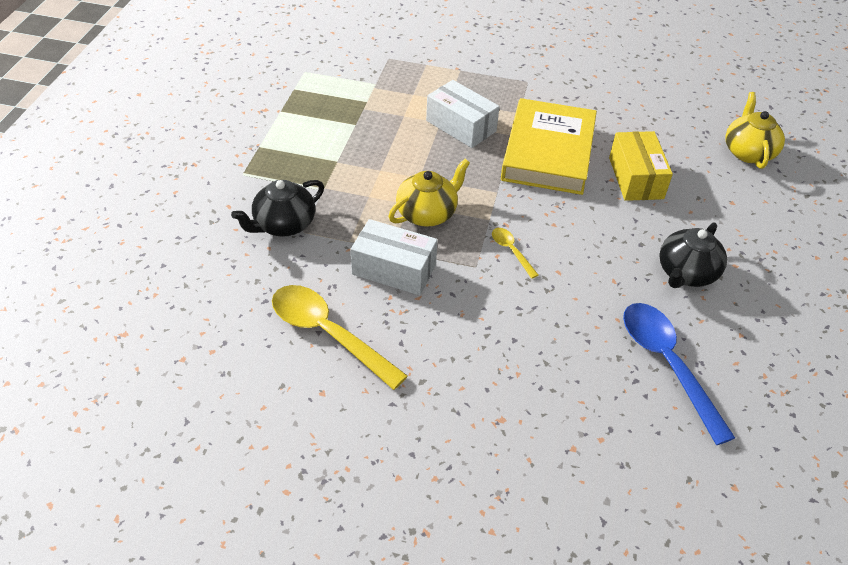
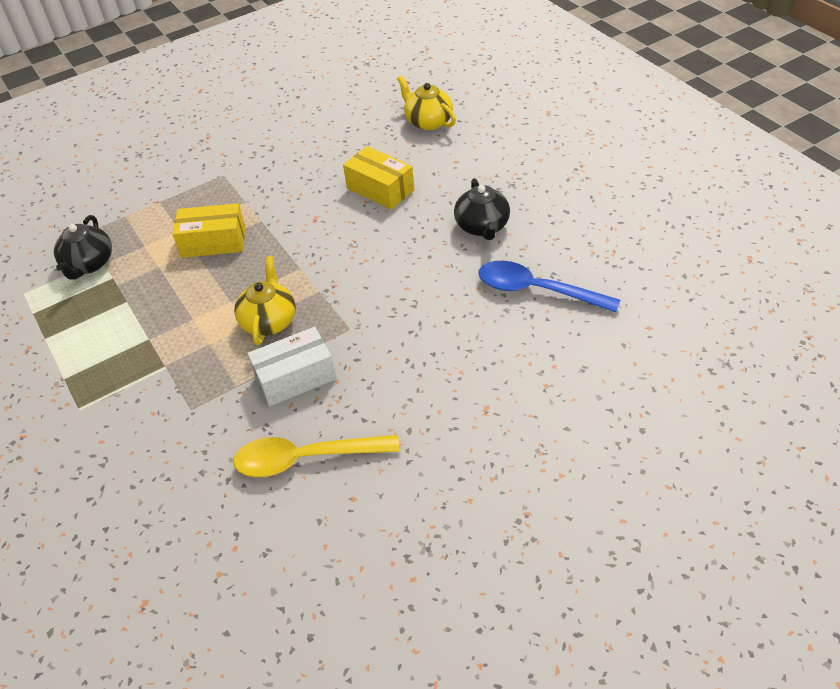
camera: 40 degrees left, 0 degrees up
black teapot [231,180,324,237] -> black teapot moved to [54,215,112,280]
white box [426,80,500,148] -> yellow box [173,203,245,258]
yellow spoon [492,228,539,279] -> none
yellow book [501,98,597,195] -> none

